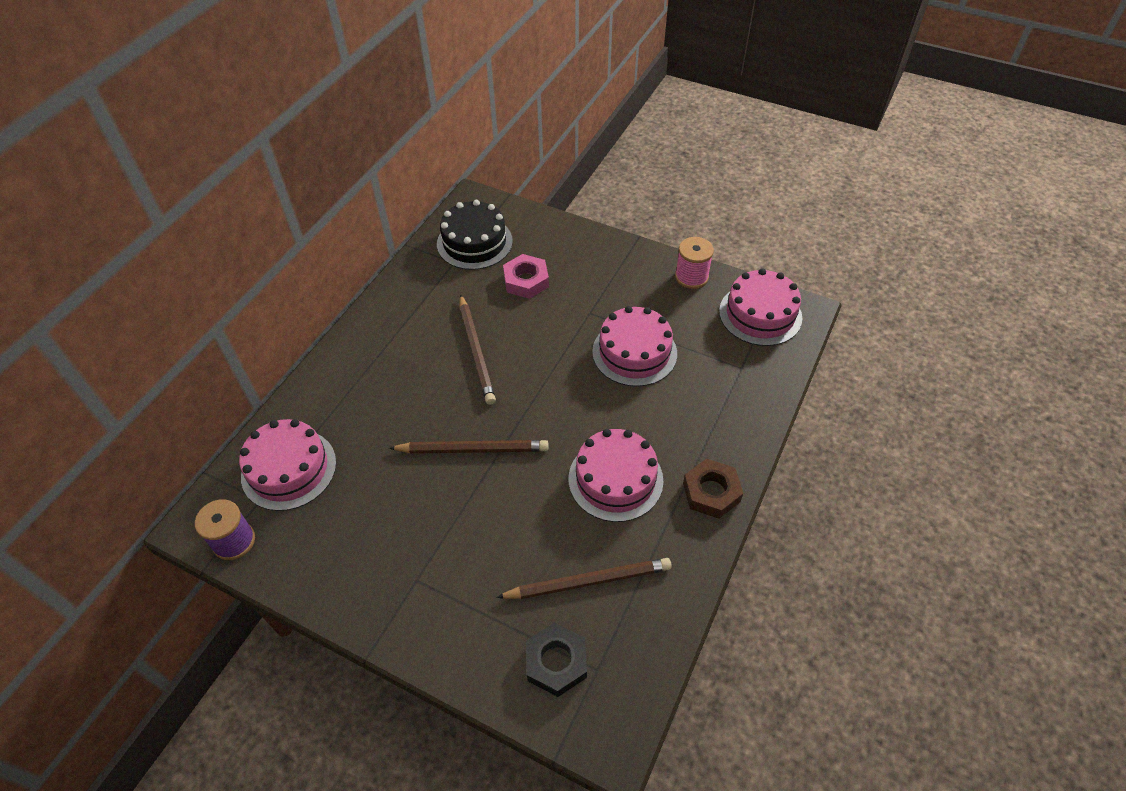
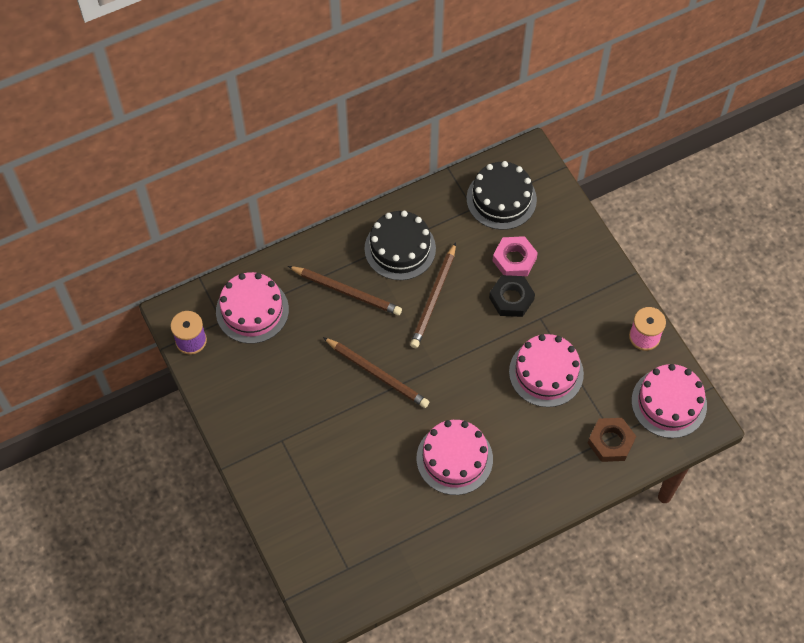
camera: 35 degrees right, 10 degrees up
brown pencil [496,558,672,599] -> brown pencil moved to [288,266,402,315]
black nut [526,623,587,697] -> black nut moved to [489,275,535,317]
brown nut [683,459,743,519] -> brown nut moved to [588,418,636,462]
none -> black cake [364,211,436,280]

